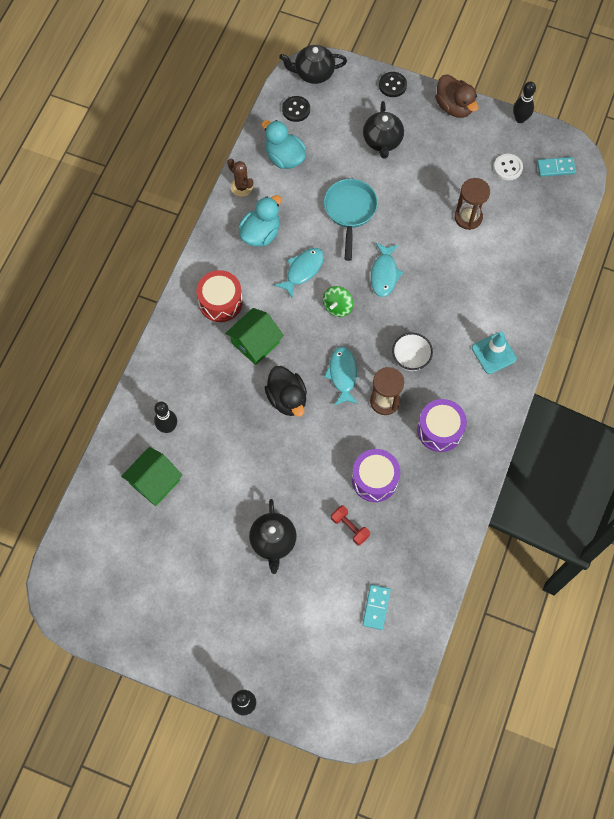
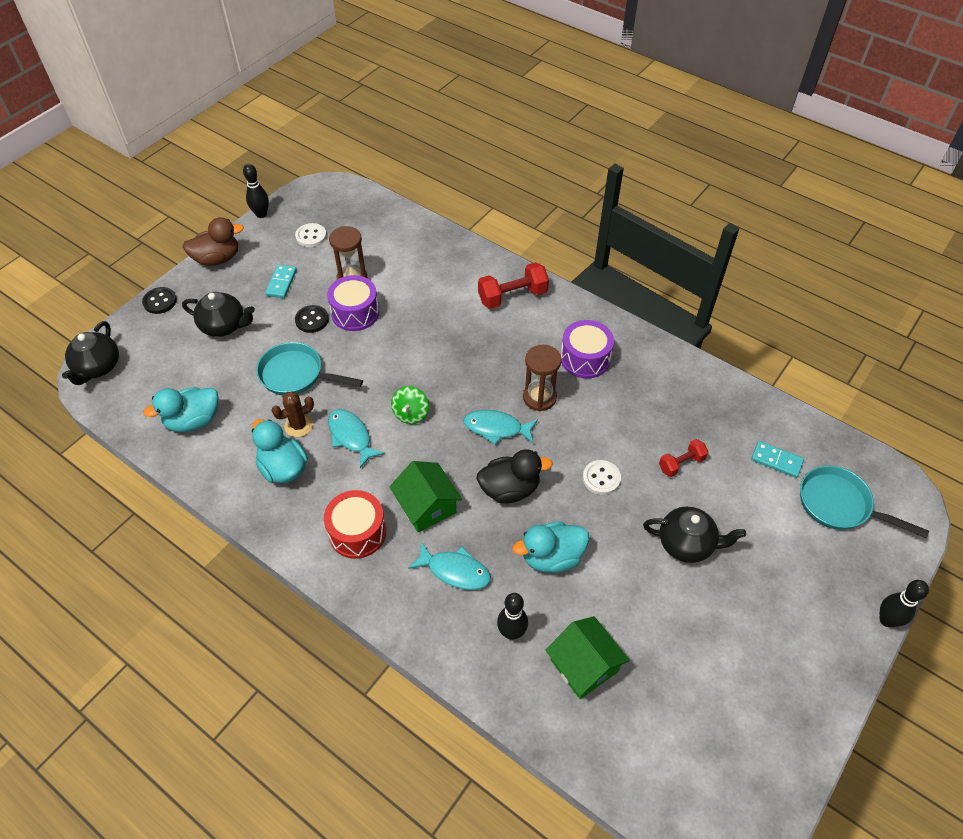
camera: 75 degrees left, 15 degrees down
brown cactus [227,159,253,197] -> brown cactus moved to [271,391,314,437]
black button [282,96,310,122] -> black button moved to [295,305,329,333]
green spinning top [323,286,353,317] -> green spinning top turned 60 degrees clockwise [391,386,429,424]
purple drum [352,449,400,502] -> purple drum moved to [327,275,379,331]
turquoise fish [371,243,404,297] -> turquoise fish moved to [408,542,491,590]
white bowl [392,333,433,371] -> none
turquoise traffic cone [472,332,517,374] -> red dumbbell [478,262,549,309]
turquoise domino [537,157,576,177] -> turquoise domino moved to [265,265,297,298]
none -> turquoise duck [513,521,589,573]
none -> white button [583,460,621,495]
none -> turquoise pan [800,466,929,538]

